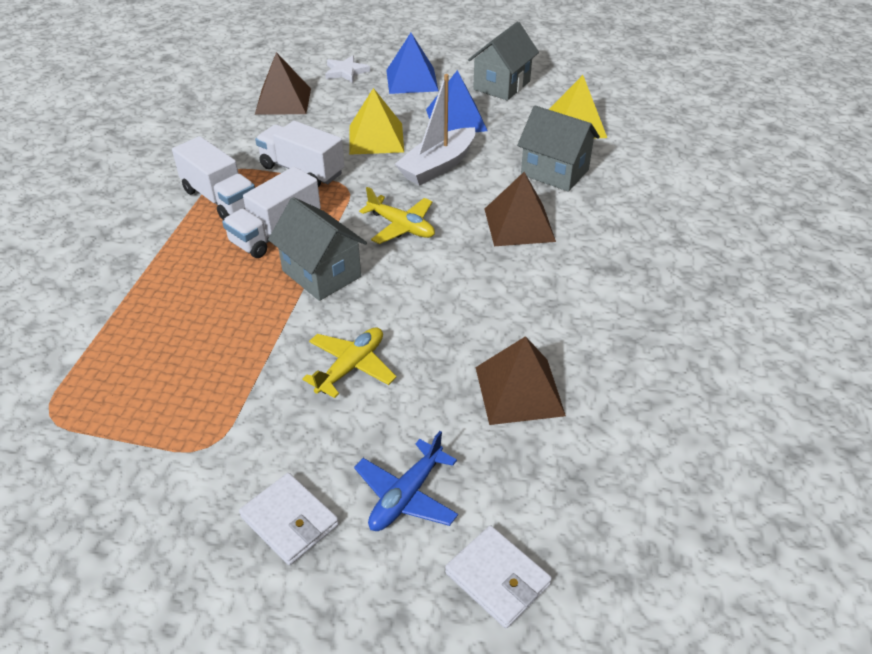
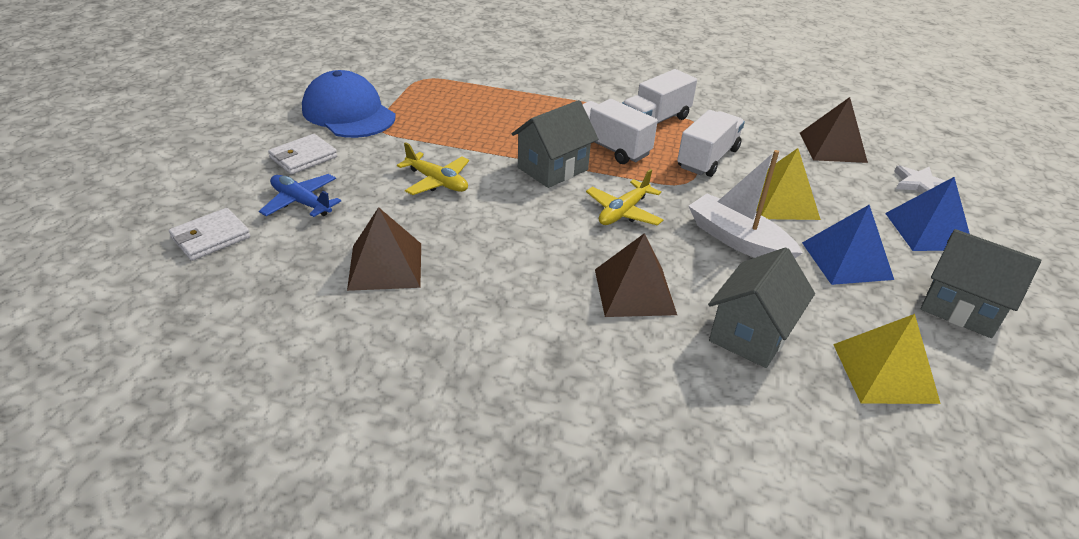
camera: 90 degrees right, 5 degrees down
none -> blue cap [302,70,396,138]

